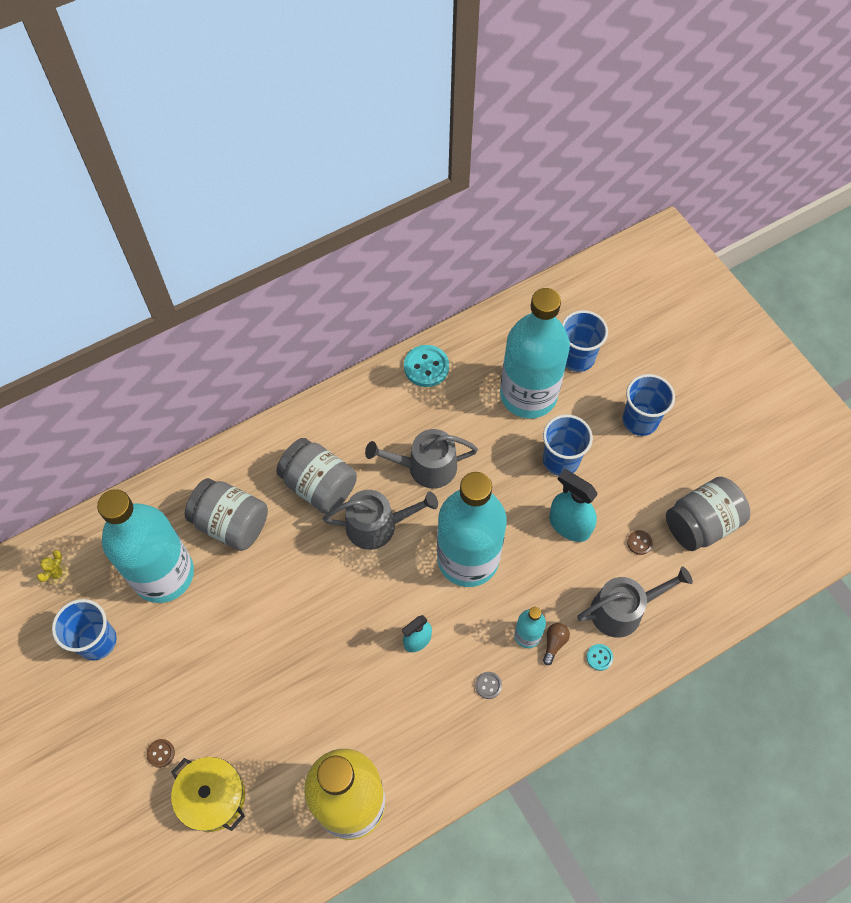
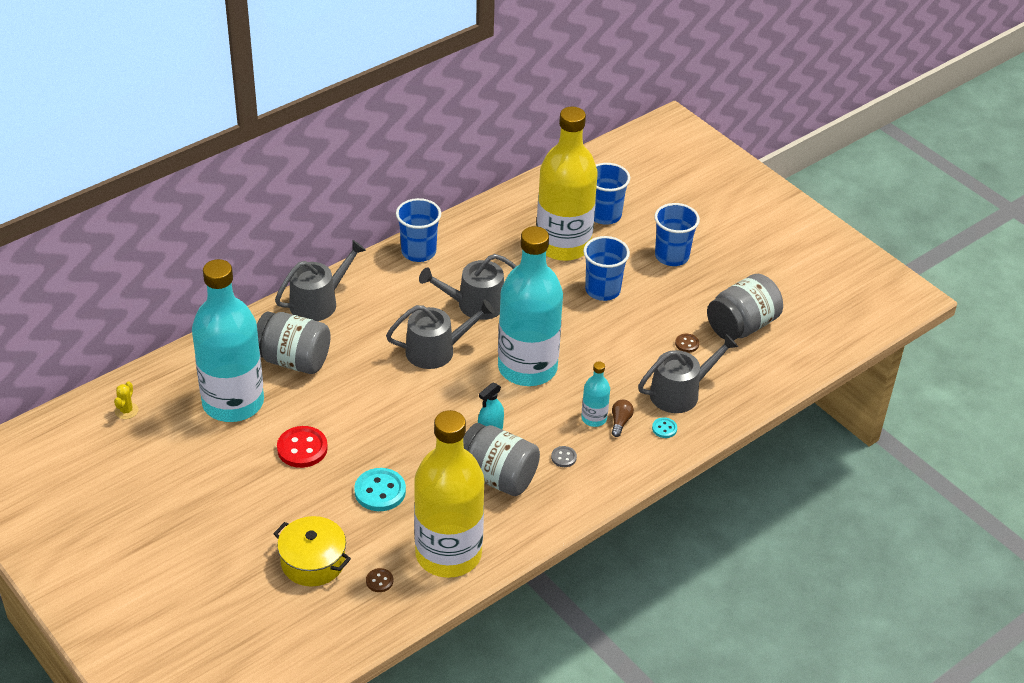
camera: 10 degrees left, 20 degrees down
blue cup [52,599,116,660] -> blue cup moved to [396,198,441,262]
brown button [146,739,175,768] -> brown button moved to [366,568,393,592]
grey jar [276,438,357,514] -> grey jar moved to [463,423,540,496]
turquoise button [404,345,449,387] -> turquoise button moved to [354,468,406,511]
turquoise bottle [500,288,570,419] -> yellow bottle [536,107,598,261]
turquoise spray bottle [549,469,598,542] -> none
none -> grey watering can [275,240,366,321]
none -> red button [277,426,328,468]

